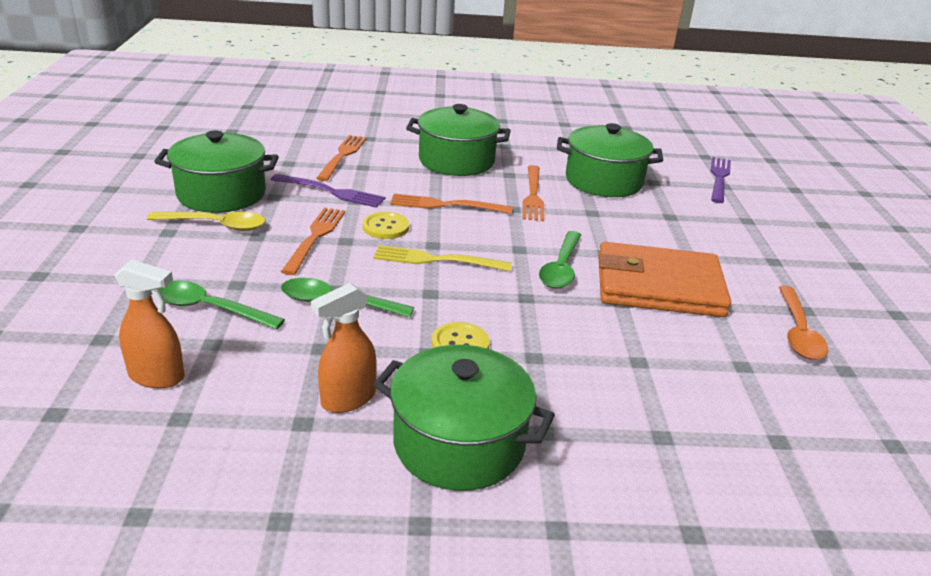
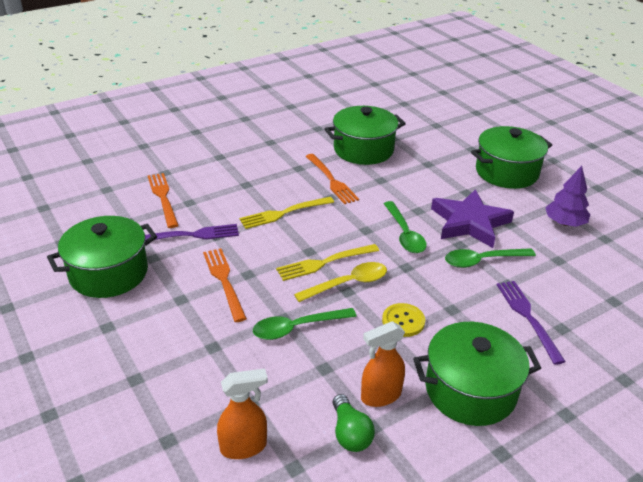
camera: 30 degrees left, 5 degrees up
yellow spoon [147,212,266,231] -> yellow spoon moved to [294,262,387,302]
green spoon [159,281,285,330] -> green spoon moved to [445,248,536,268]
orange spray bottle [311,283,377,413] -> orange spray bottle turned 45 degrees clockwise [361,321,405,407]
yellow button [362,212,409,239] -> none
orange fork [390,194,512,214] -> yellow fork [239,197,334,229]
green pot [406,104,511,176] -> green pot moved to [471,126,552,189]
orange wallet [598,242,731,317] -> purple star [431,189,514,248]
purple fork [710,157,731,203] -> purple fork moved to [497,281,566,365]
orange spoon [779,286,829,360] -> purple tree [545,166,590,227]
none -> green light bulb [333,394,375,452]

